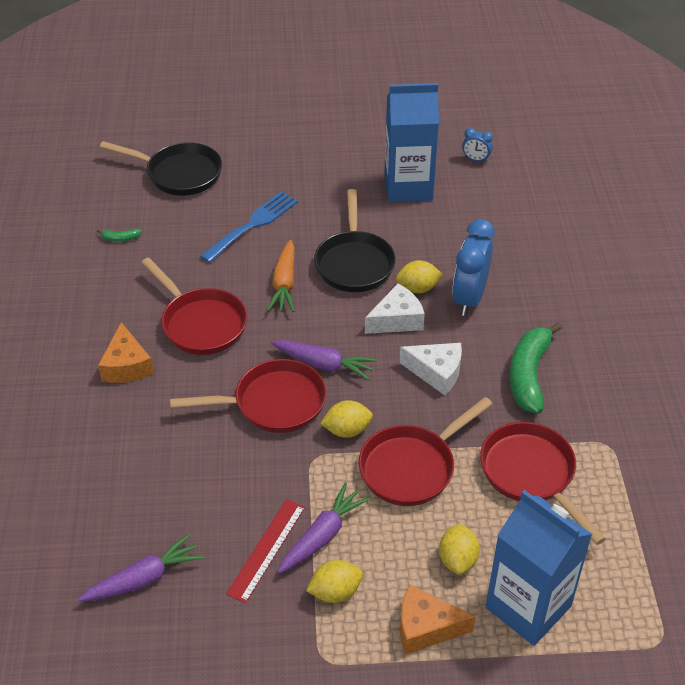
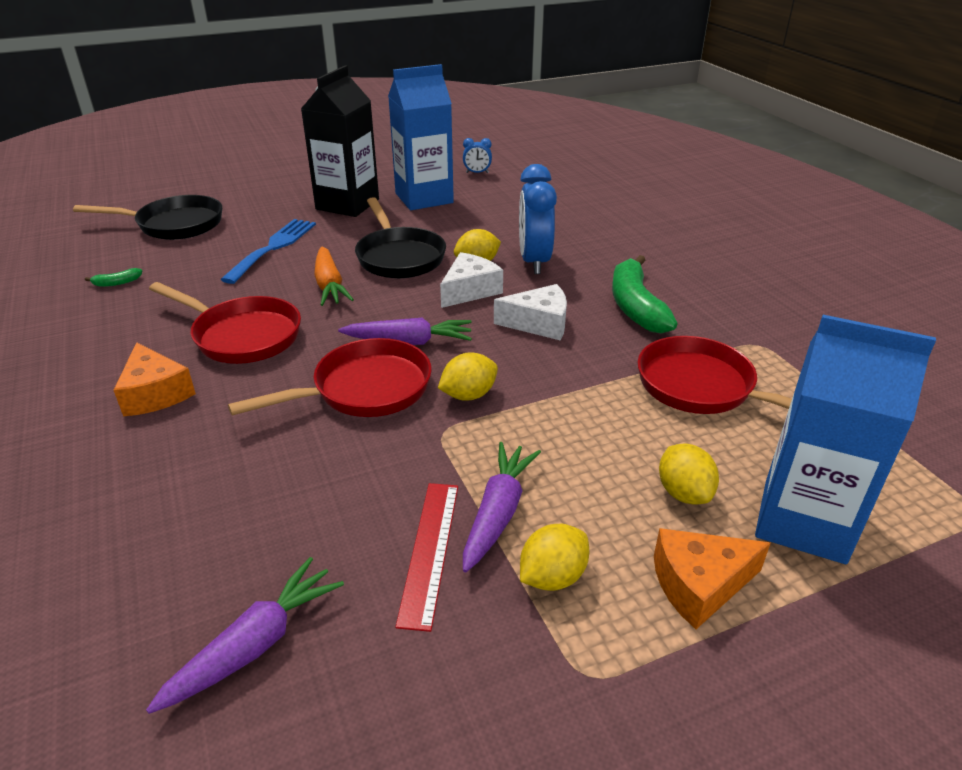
camera: 20 degrees left, 10 degrees down
red pan [359,397,492,506] -> none
none -> black carton [301,65,379,217]

